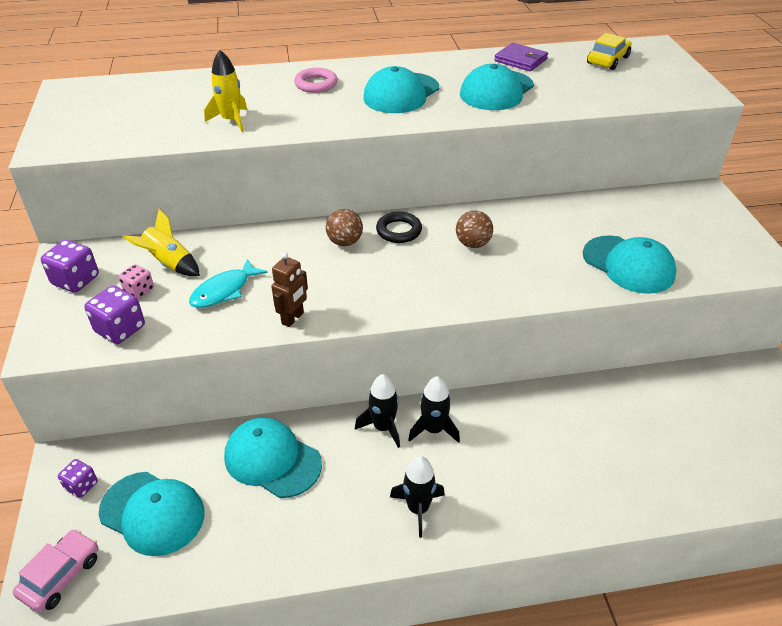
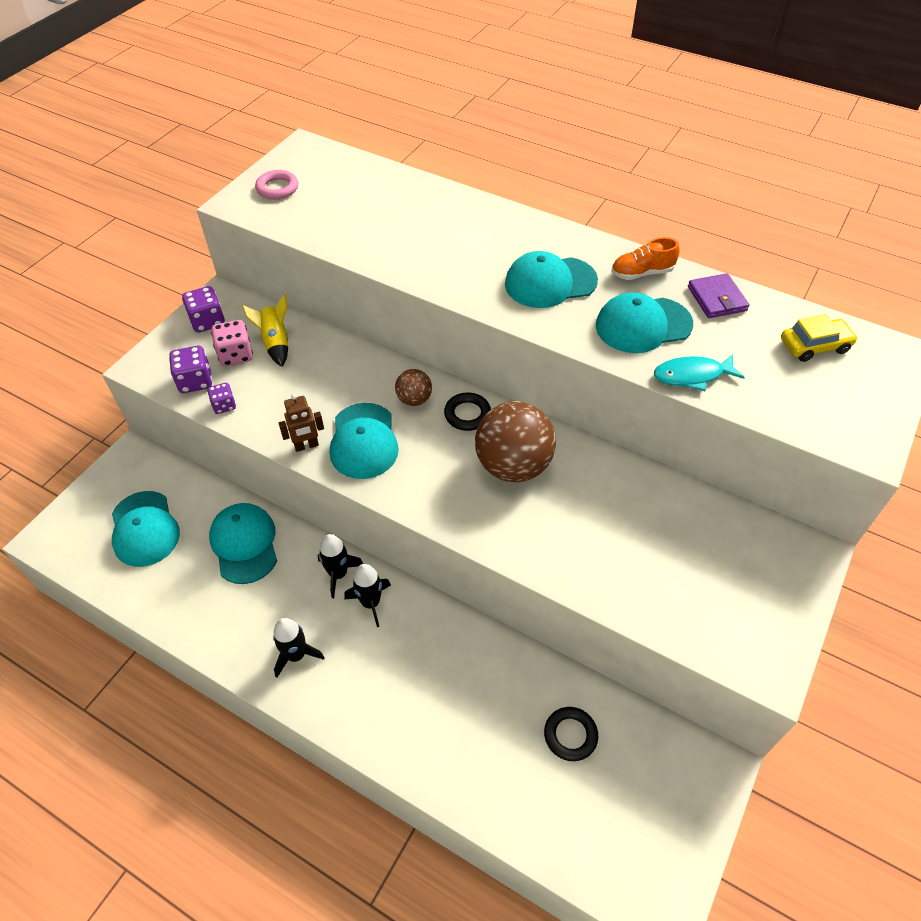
camera: 40 degrees right, 10 degrees up
pink car [13,529,98,612] -> none
purple dice [58,459,98,498] -> purple dice moved to [208,383,236,414]
pink dice [119,264,154,299] -> pink dice [211,320,253,366], size x1.58
turquoise fish [189,259,267,308] -> turquoise fish moved to [654,354,745,391]
yellow rocket [204,50,247,132] -> none
pink ring [294,68,338,93] -> pink ring moved to [255,170,298,199]
brown ball [456,211,493,248] -> brown ball [475,401,556,482], size x2.01
turquoise cap [583,235,676,294] -> turquoise cap moved to [330,403,399,479]
none -> black ring [544,707,598,761]
none -> orange shoe [612,237,680,280]

